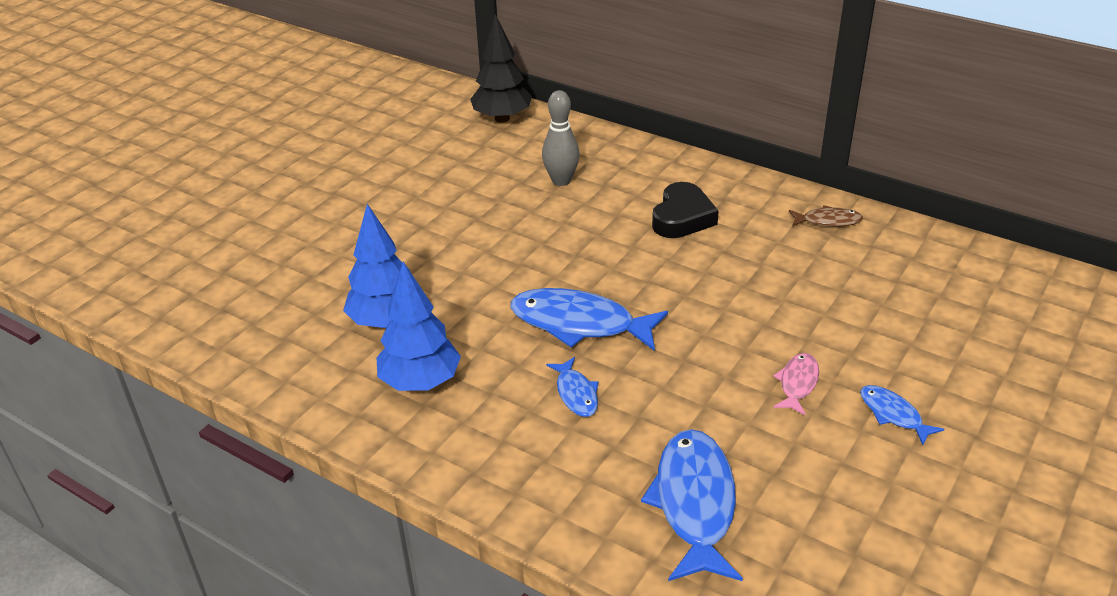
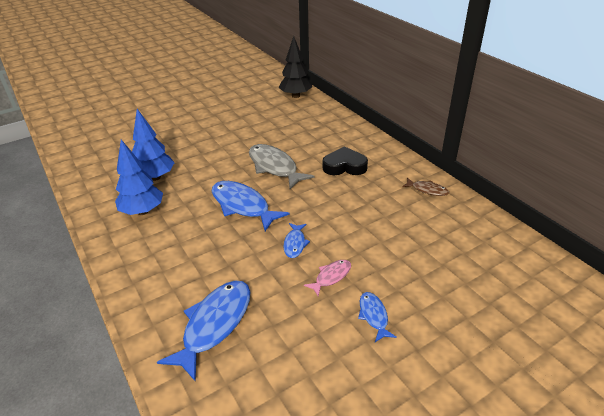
camera: 25 degrees right, 0 degrees up
grey bowling pin [542,90,580,186] -> none
blue fish [546,357,599,417] -> blue fish moved to [284,223,310,258]
black heart [652,182,719,238] -> black heart turned 135 degrees counterclockwise [323,146,368,175]
none -> grey fish [249,144,315,189]

